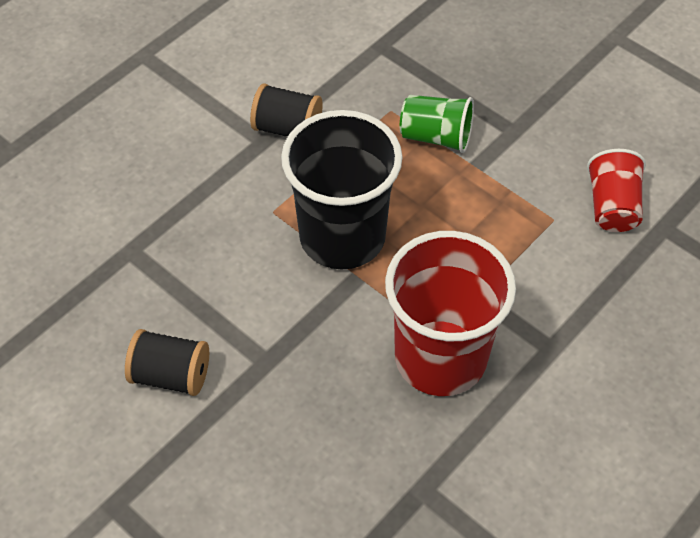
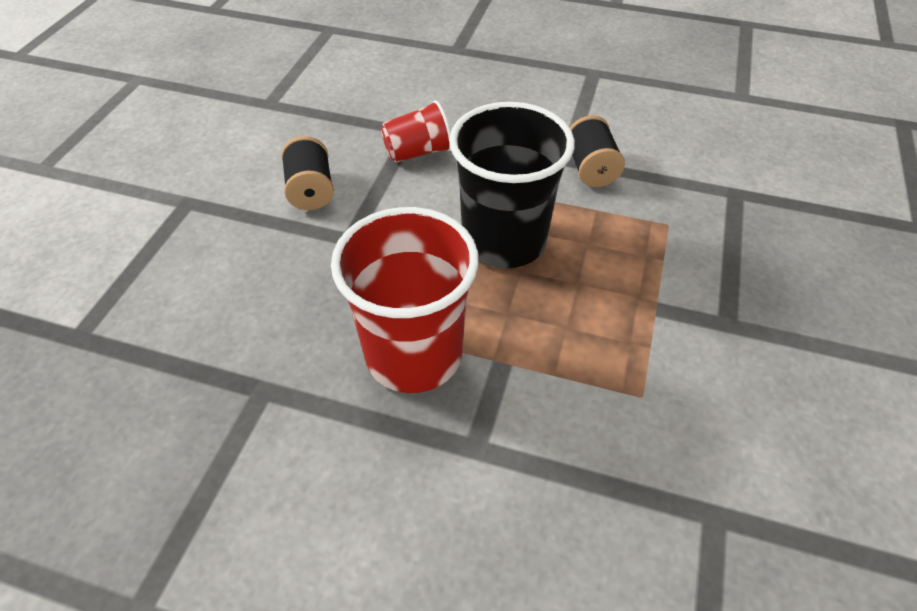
camera: 65 degrees right, 5 degrees down
green cup [400,95,474,153] -> none
red cup [587,149,646,232] -> red cup moved to [381,100,451,163]

